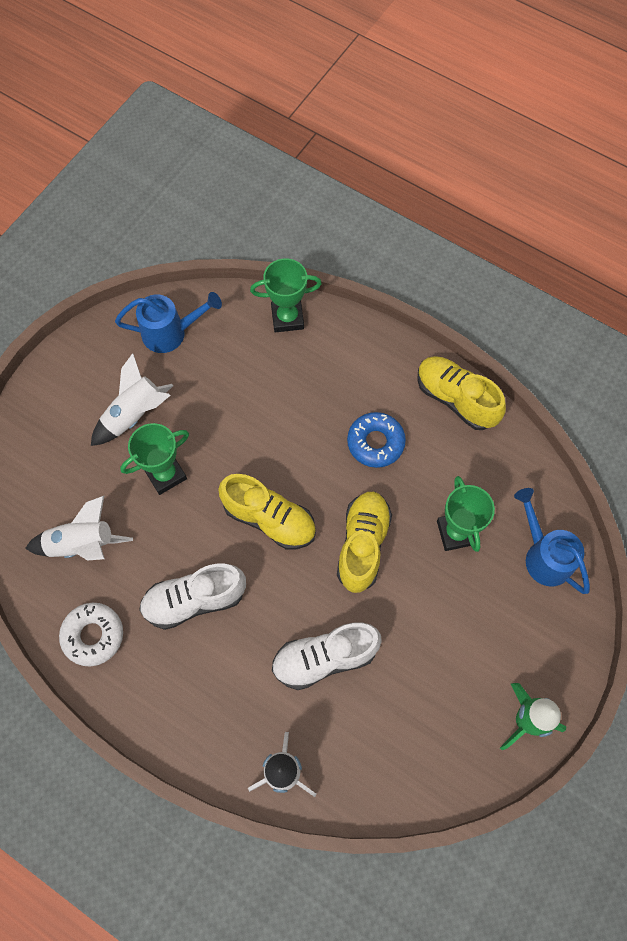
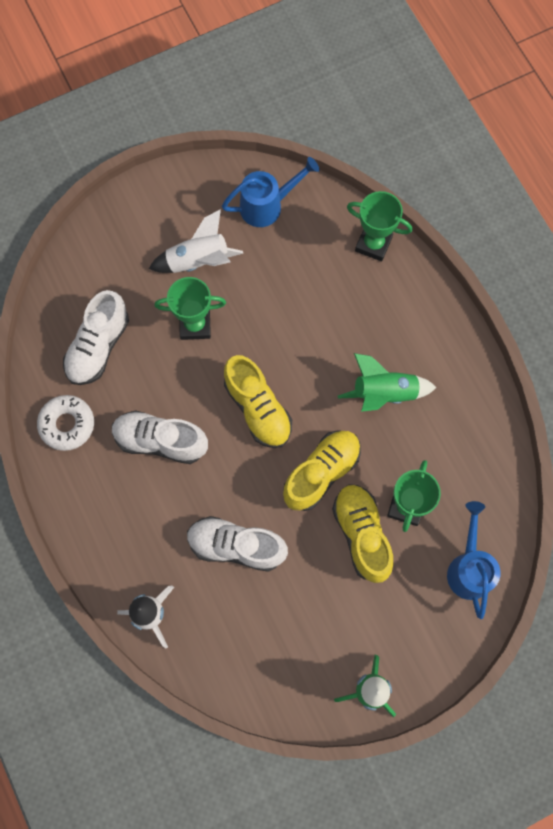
camera: 30 degrees right, 5 degrees up
white rocket [25,495,133,561] -> white shoe [63,290,129,385]
blue watering can [115,292,222,353] -> blue watering can turned 45 degrees counterclockwise [222,157,320,227]
blue donut [347,412,406,468] -> green rocket [338,353,437,412]
yellow shoe [417,356,506,430] -> yellow shoe moved to [332,484,393,583]

